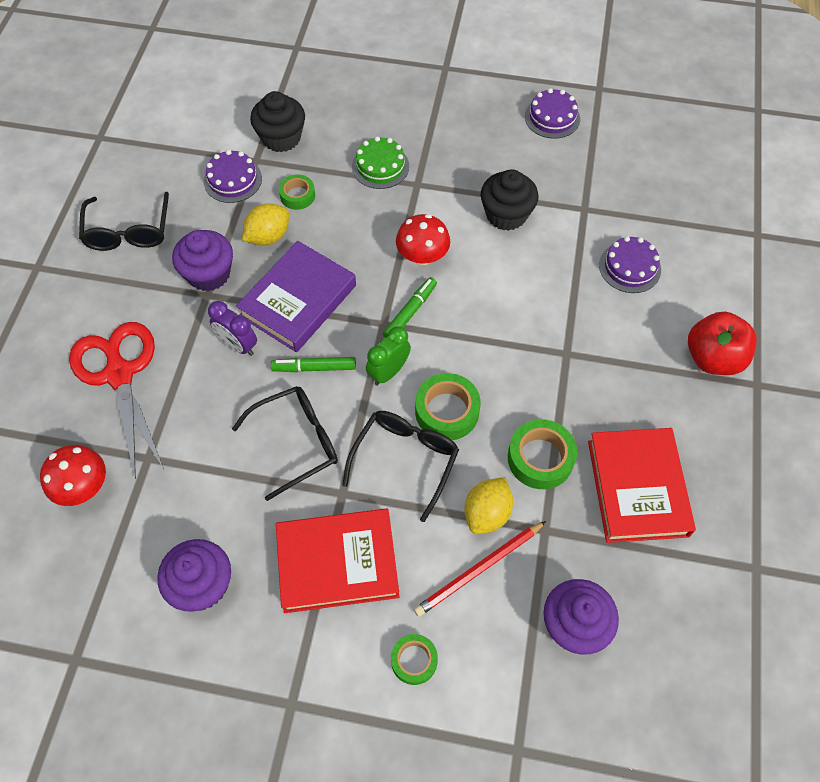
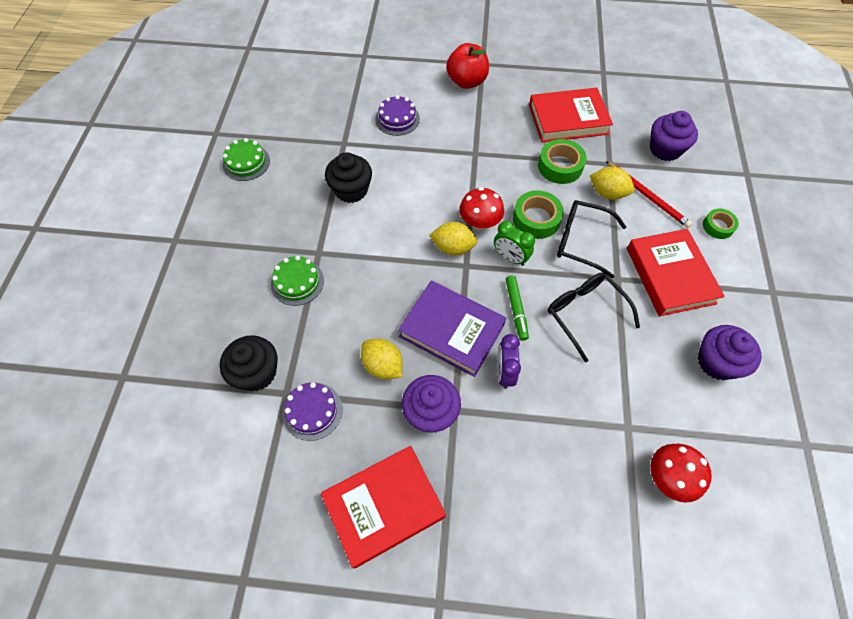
camera: 95 degrees left, 0 degrees up
red scissors [69,322,164,479] -> none
black glasses [79,192,169,251] -> red book [321,446,446,568]
purple clock [208,301,257,356] -> purple clock turned 150 degrees clockwise [497,334,521,389]
green tape [279,174,315,210] -> none
green marker [383,277,437,338] -> yellow lemon [429,222,477,256]
red mushroom [396,214,450,265] -> red mushroom moved to [459,187,504,230]
purple cake [525,88,580,139] -> green cake [223,138,270,181]

